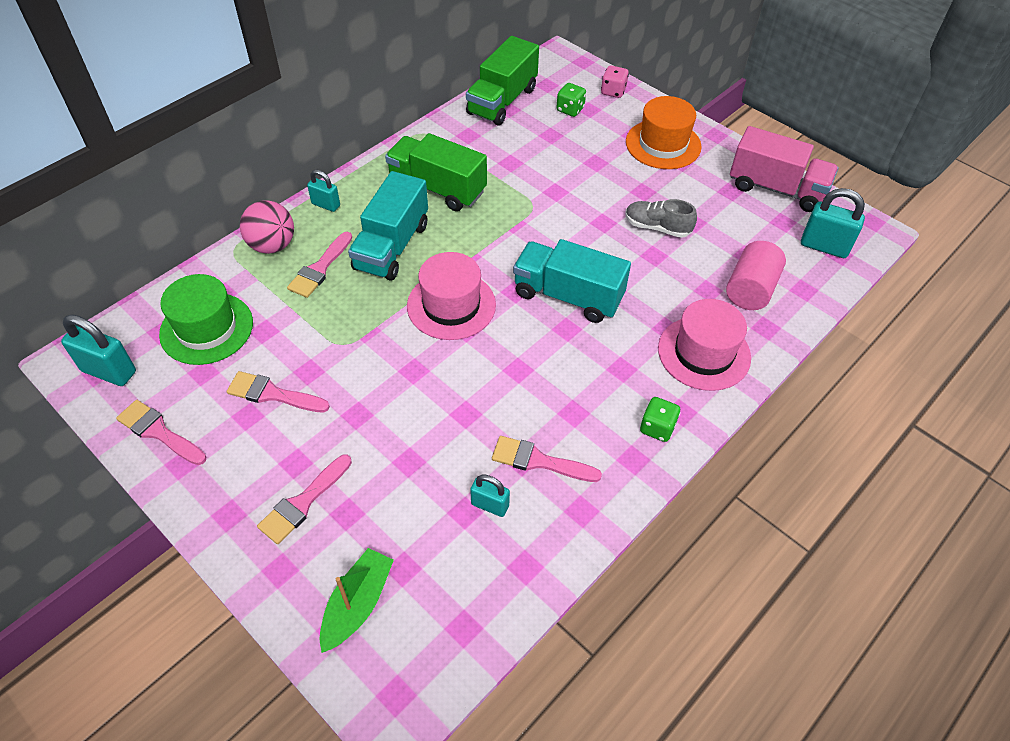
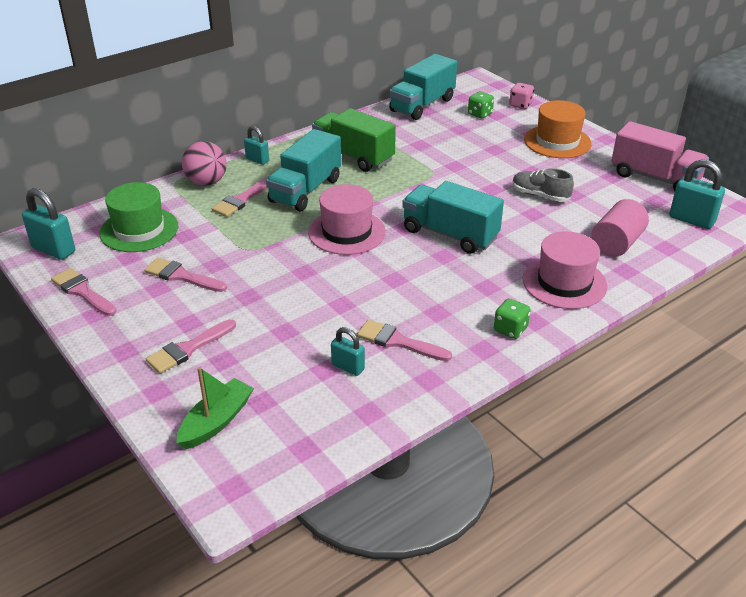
camera: 10 degrees right, 15 degrees down
green truck [466,36,539,125] -> turquoise truck [389,54,457,120]

